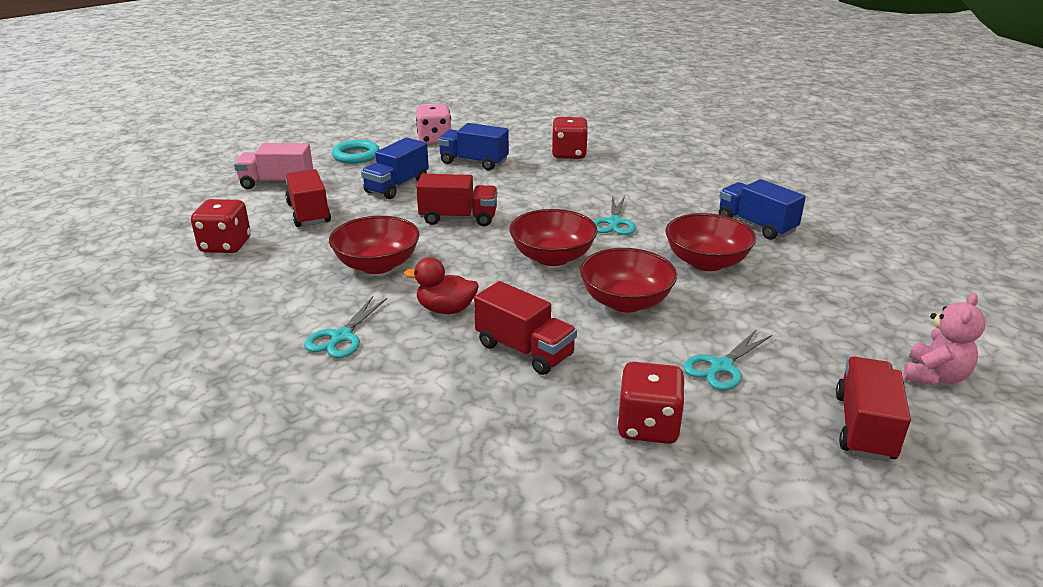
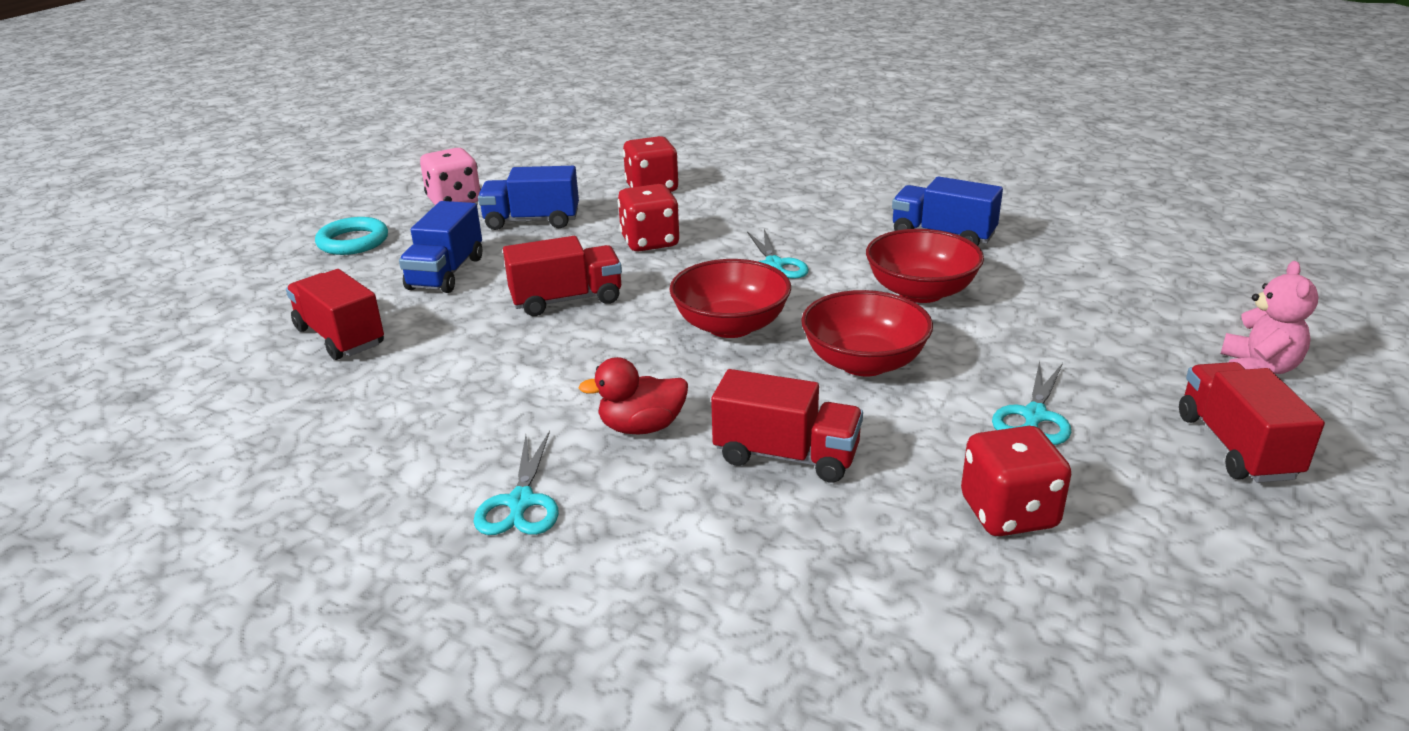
camera: 20 degrees left, 0 degrees up
red dice [191,199,251,253] -> red dice moved to [618,184,679,252]
pink truck [234,143,313,189] -> none
red bowl [329,216,420,274] -> none

